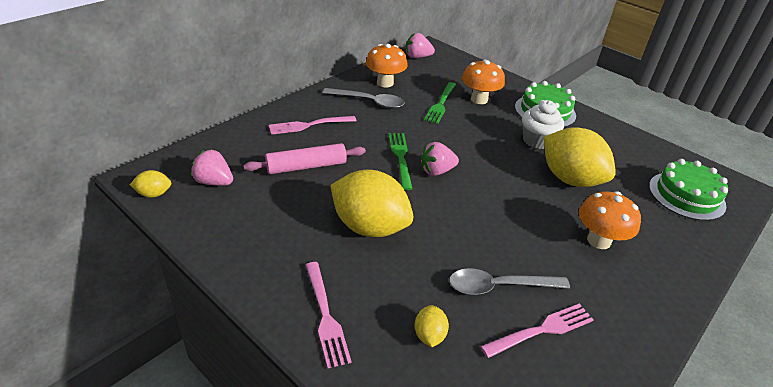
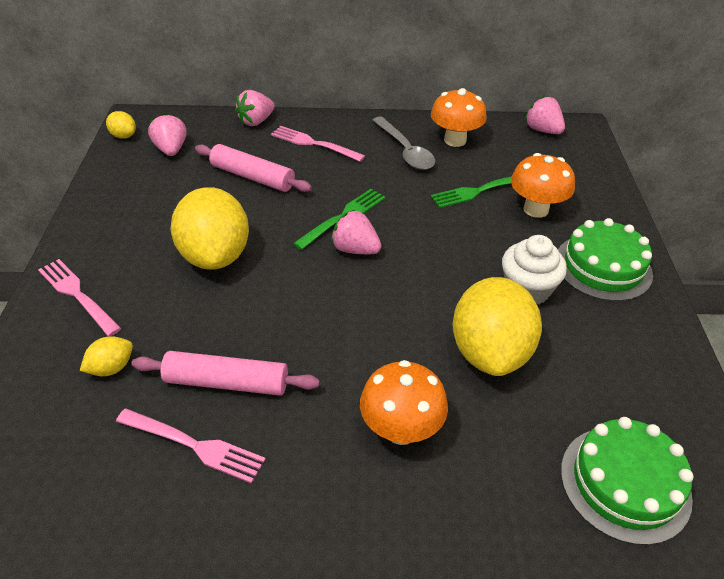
camera: 50 degrees right, 5 degrees up
pink fork [306,262,352,368] -> pink fork turned 105 degrees clockwise [38,259,122,337]
grey spoon [449,268,570,295] -> pink rolling pin [131,351,320,395]
none -> pink strawberry [235,90,275,126]

